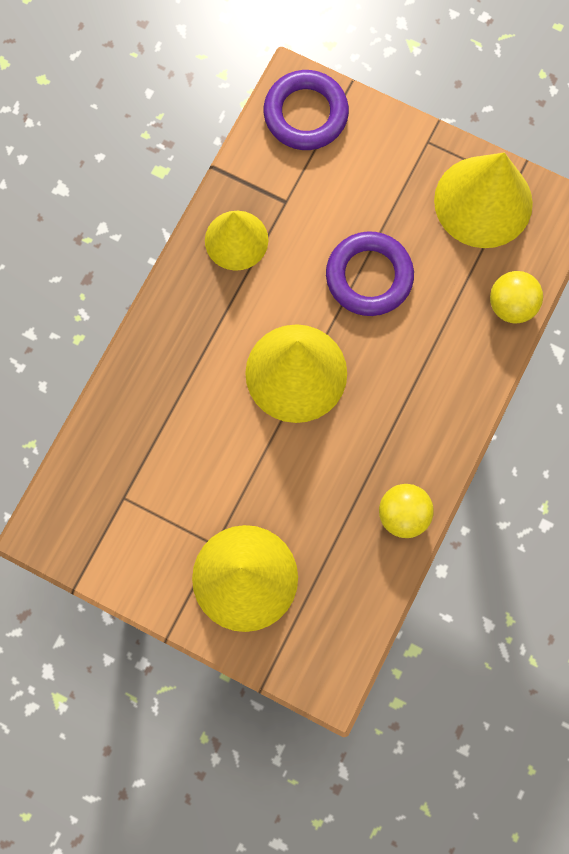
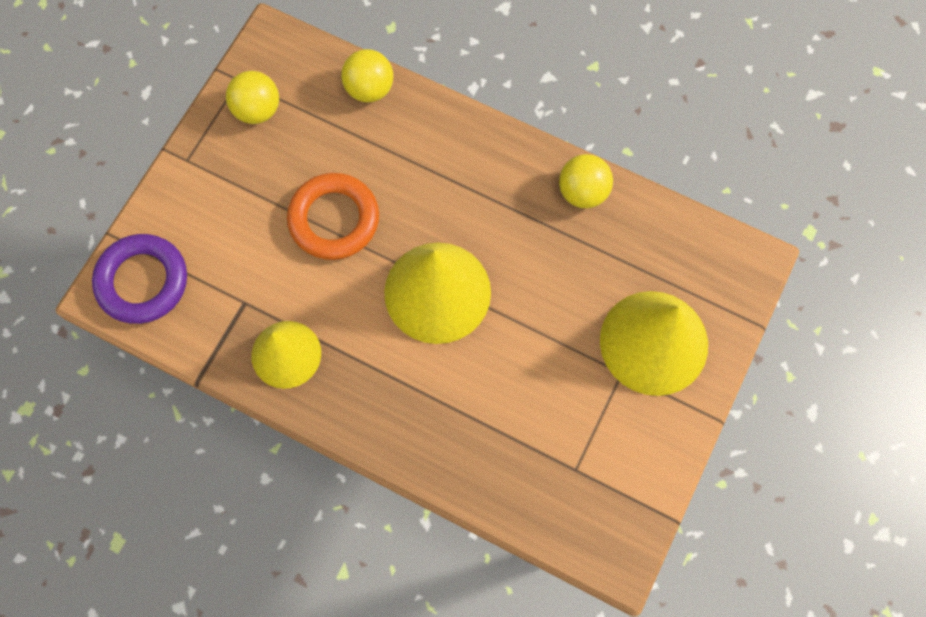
camera: 90 degrees left, 5 degrees down
purple ring [326,231,414,316] -> orange ring [287,173,379,260]
yellow cone [434,152,533,248] -> yellow ball [226,71,279,124]

